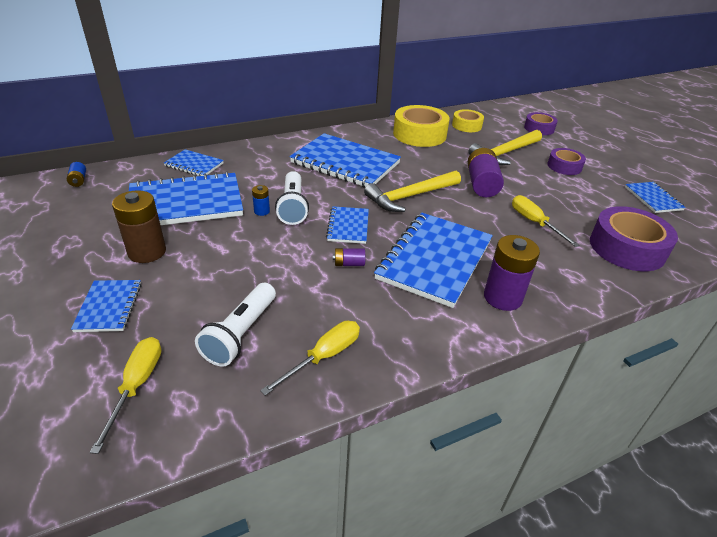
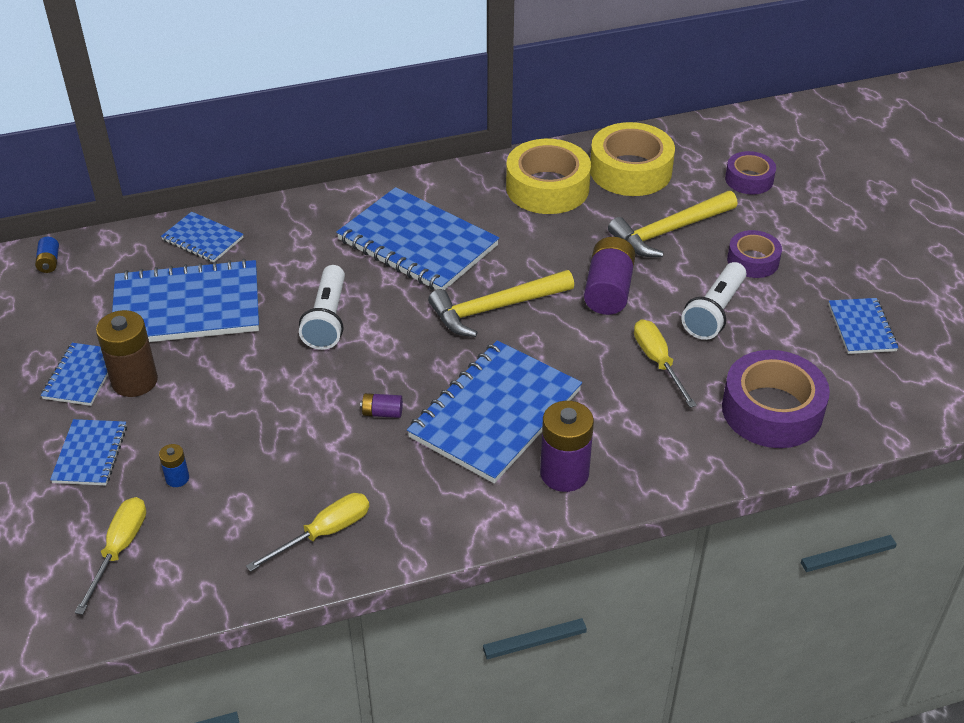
camera: 10 degrees right, 5 degrees up
white flashlight [195,283,276,367] -> white flashlight moved to [681,262,746,340]
blue battery [252,185,270,216] -> blue battery moved to [159,444,189,487]
blue notebook [326,206,369,244] -> blue notebook moved to [41,343,108,406]
yellow tape [452,109,484,132] -> yellow tape [590,122,675,196], size x1.73

